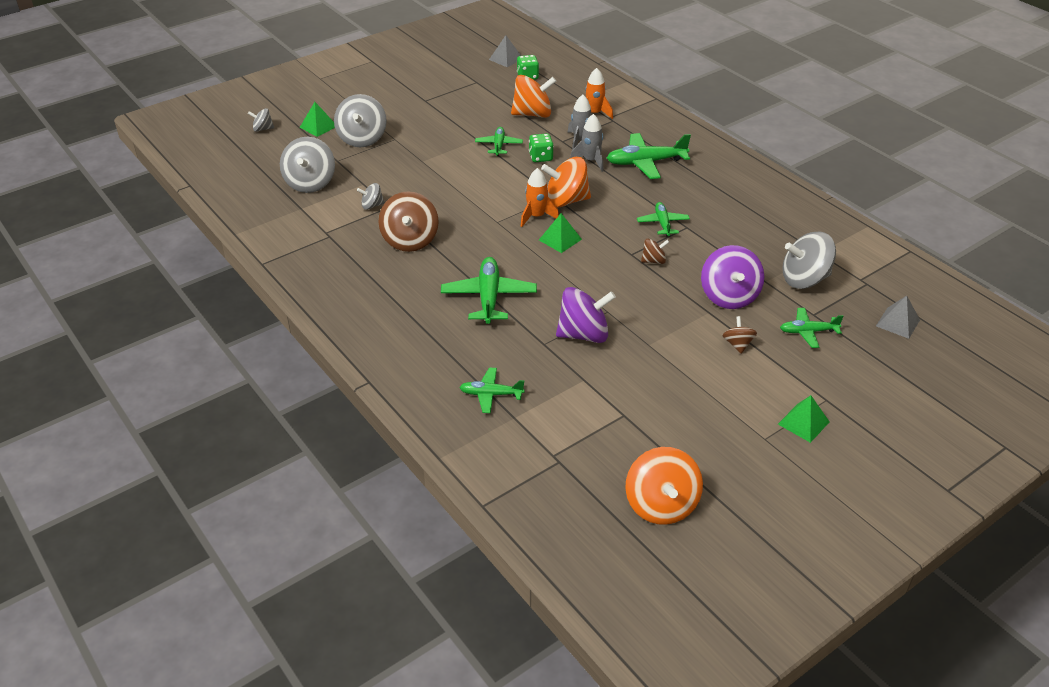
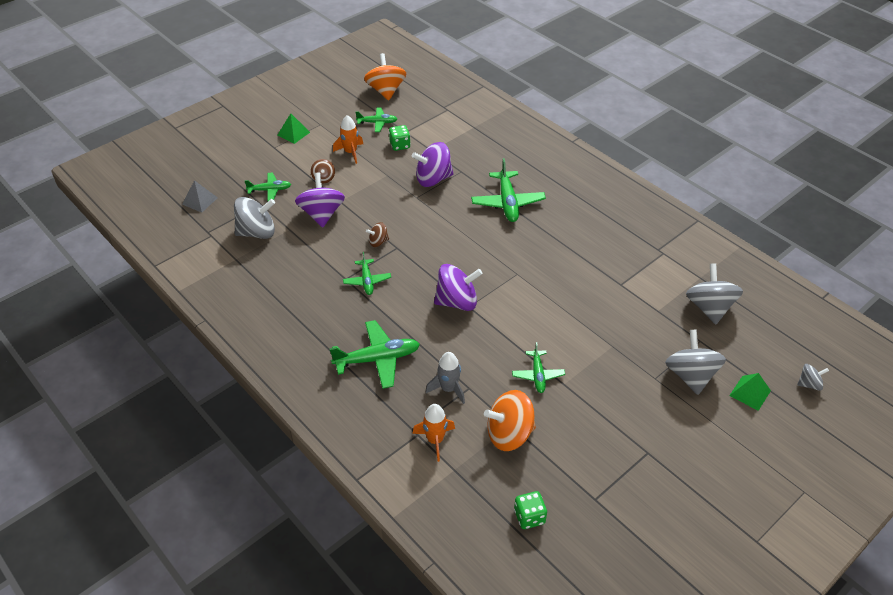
camera: 175 degrees right, 5 degrees up
grey spinning top [357,183,385,210] -> none
brown spinning top [379,191,439,252] -> none
green plane [459,368,525,413] -> green plane moved to [355,107,397,132]
grey pyramid [489,35,521,67] -> none
orange rocket [521,168,559,227] -> orange rocket moved to [333,115,363,164]
green dice [529,133,554,162] -> green dice moved to [389,125,411,151]
green pyramid [539,213,582,253] -> none
orange spinning top [541,157,591,208] -> purple spinning top [434,264,483,311]
grey rocket [570,114,603,172] -> none

